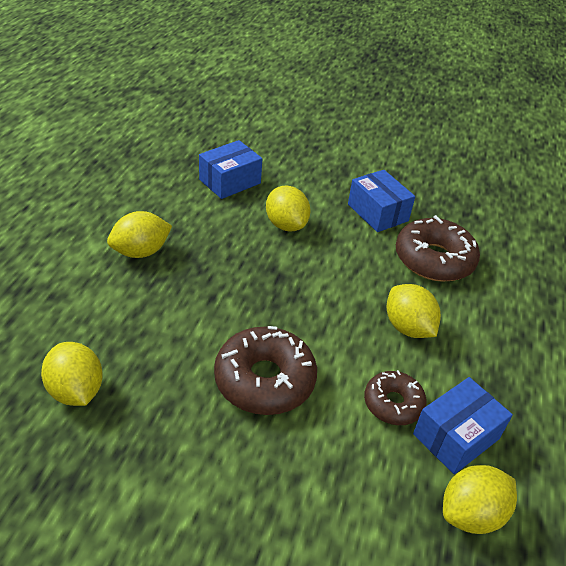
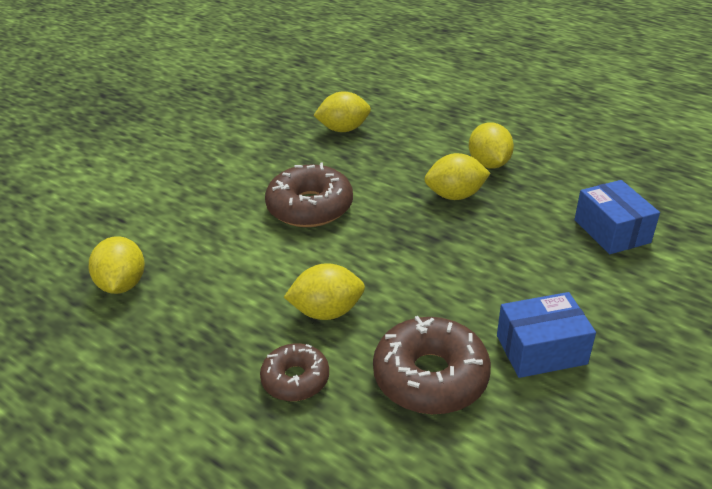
camera: 115 degrees right, 5 degrees down
yellow lemon [266,185,311,232] -> yellow lemon moved to [424,153,491,200]
brown donut [364,370,427,425] -> brown donut moved to [260,343,329,401]
blue box [413,377,513,474] -> none

